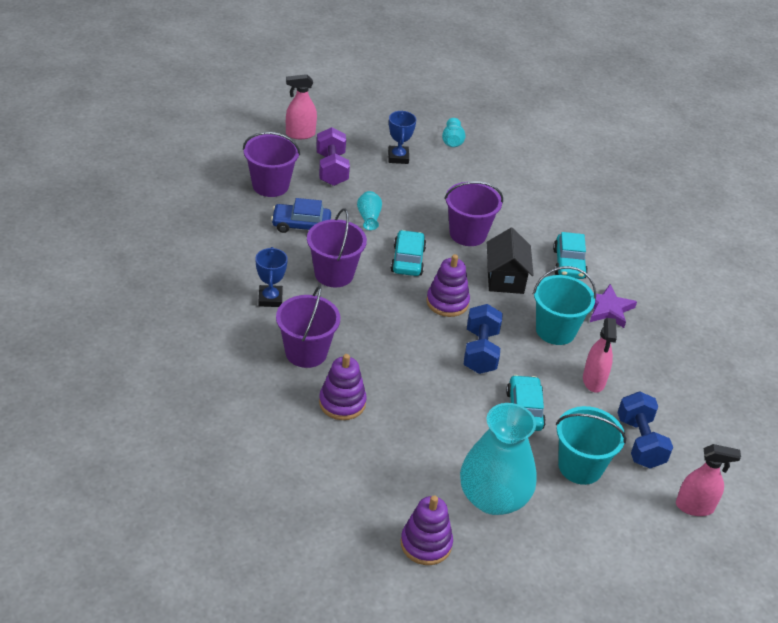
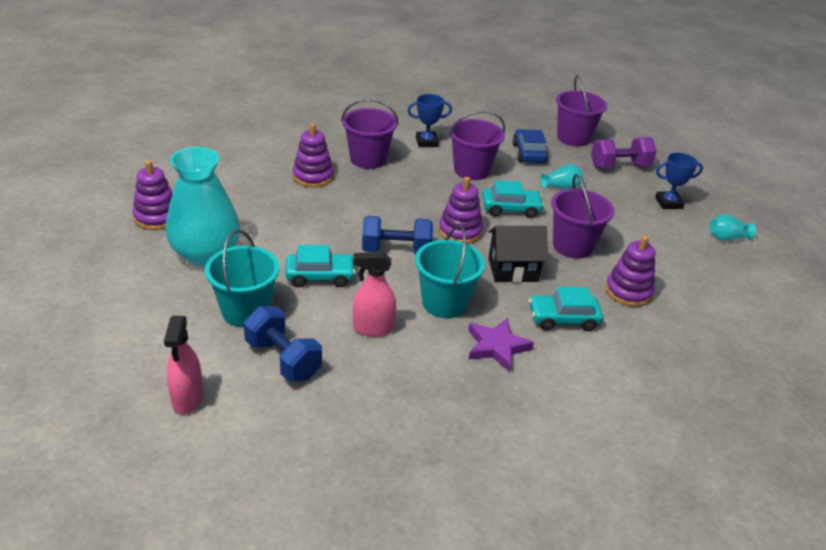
camera: 85 degrees right, 5 degrees down
pink spray bottle [286,74,317,139] -> none
blue dumbbell [617,391,673,469] -> blue dumbbell turned 60 degrees clockwise [243,306,322,382]
none -> purple stacking toy [605,236,656,307]

